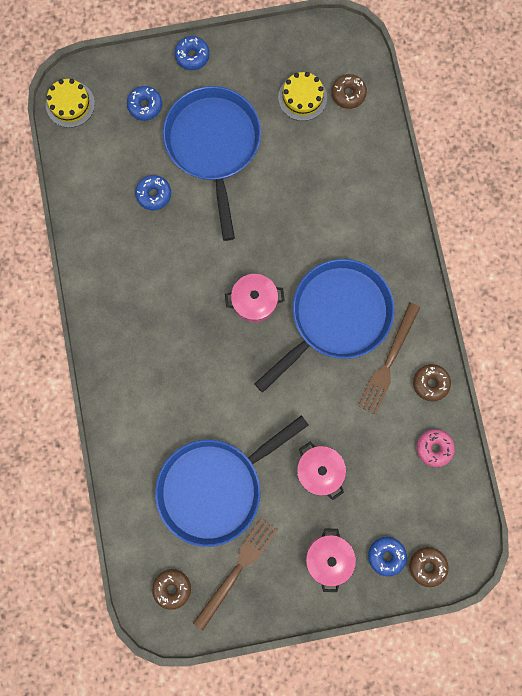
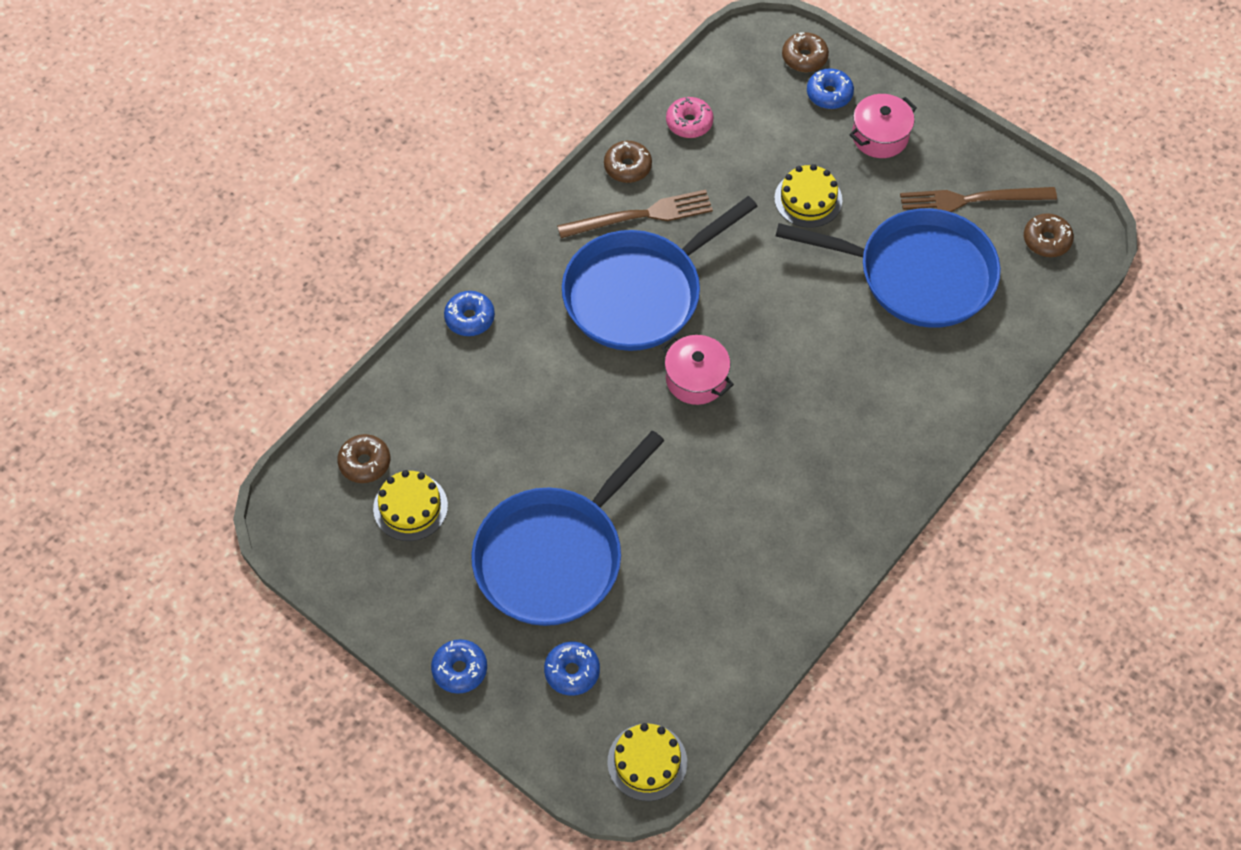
camera: 130 degrees left, 20 degrees down
blue donut [135,175,171,210] -> blue donut moved to [444,291,495,336]
blue pan [255,259,394,393] -> blue pan turned 45 degrees counterclockwise [562,196,758,351]
pink pot [297,442,346,500] -> yellow cake [774,164,842,228]

